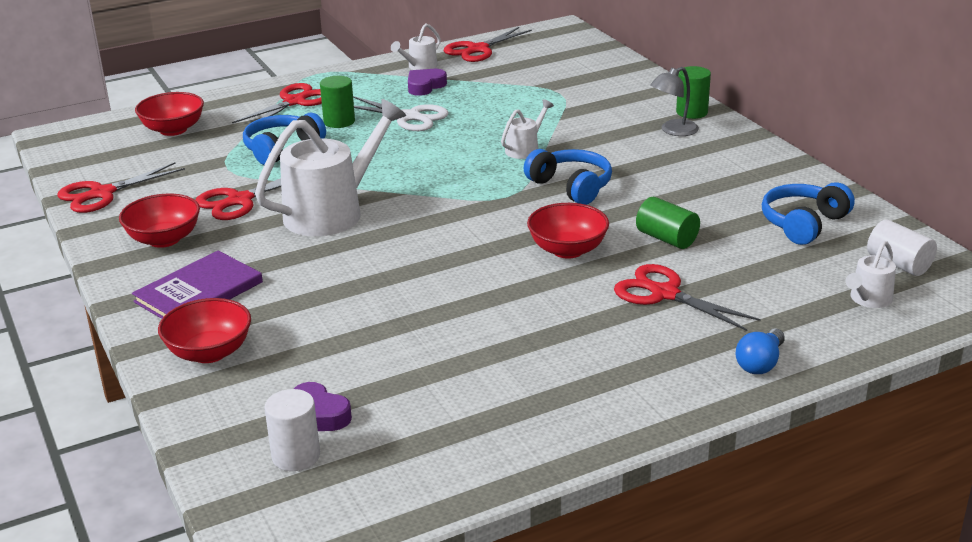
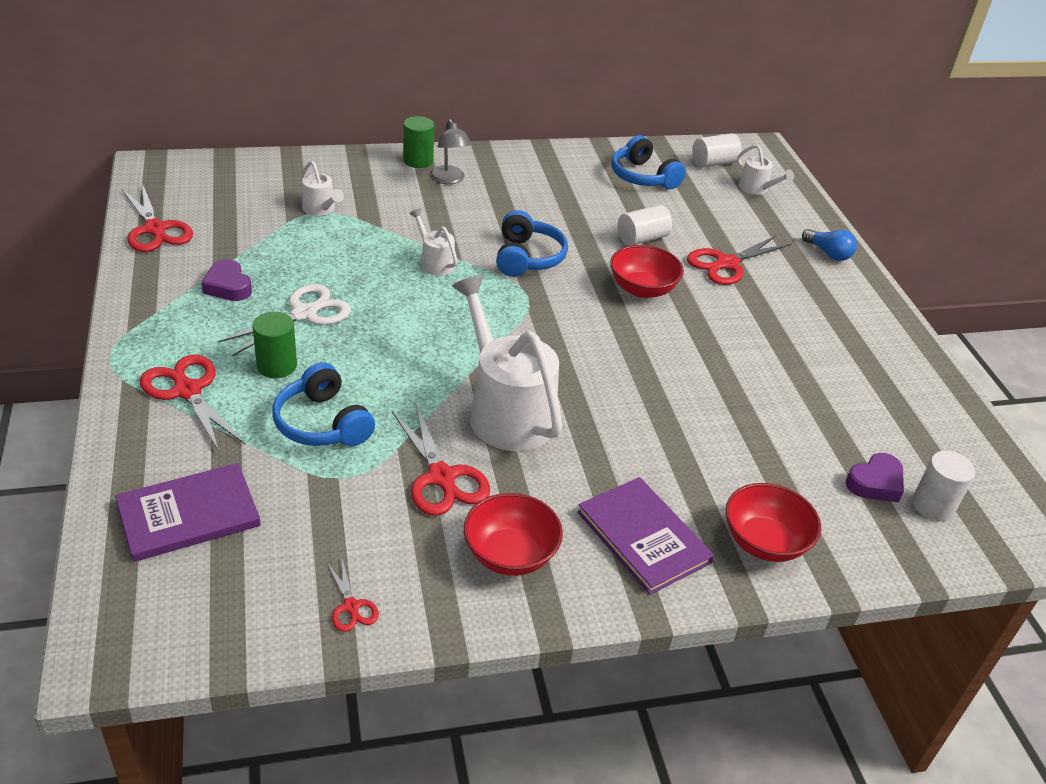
camera: 80 degrees left, 10 degrees up
red scissors [57,162,185,213] -> red scissors [327,559,379,632], size x0.52
red bowl [135,92,204,136] -> purple book [115,463,261,562]
white watering can [391,23,441,70] -> white watering can moved to [302,161,344,216]
blue headphones [524,149,612,205] -> blue headphones turned 120 degrees clockwise [496,210,568,277]
green cylinder [636,197,700,249] -> white cylinder [618,205,672,246]

